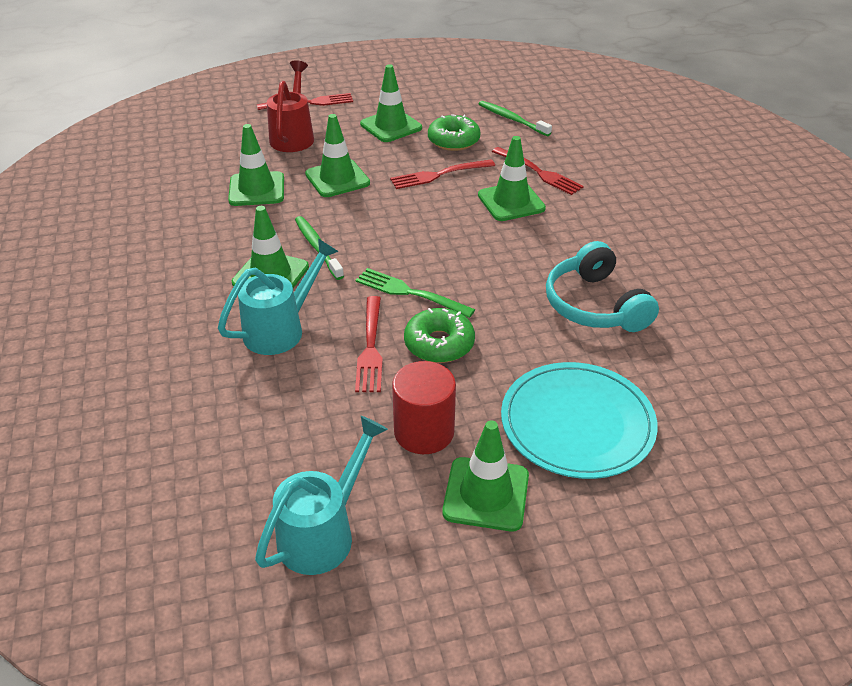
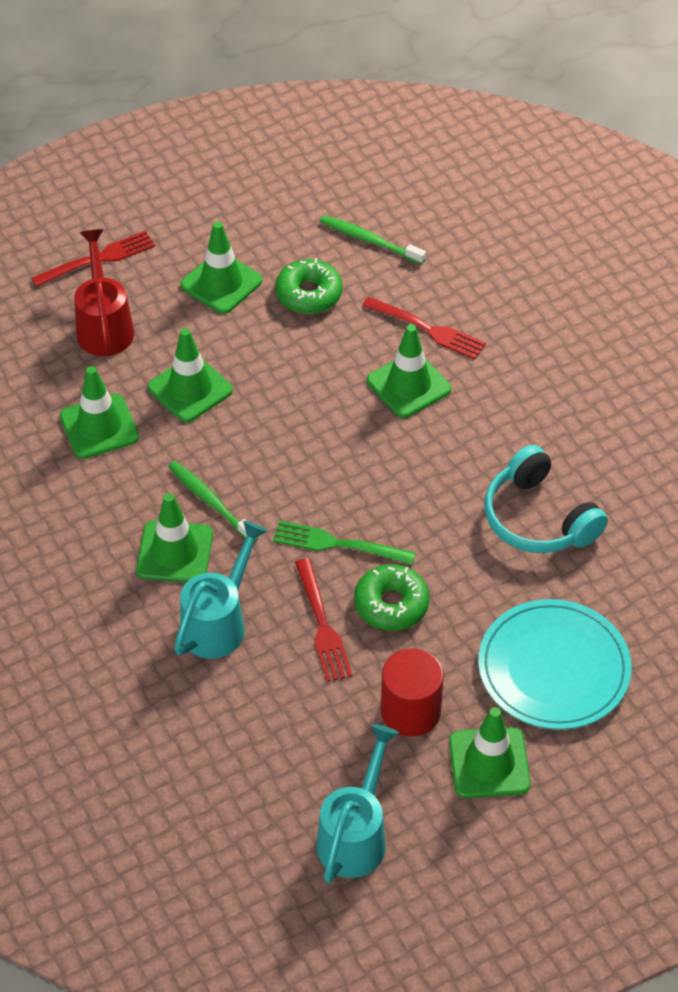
camera: 15 degrees left, 10 degrees up
red fork [390,160,495,189] -> none

